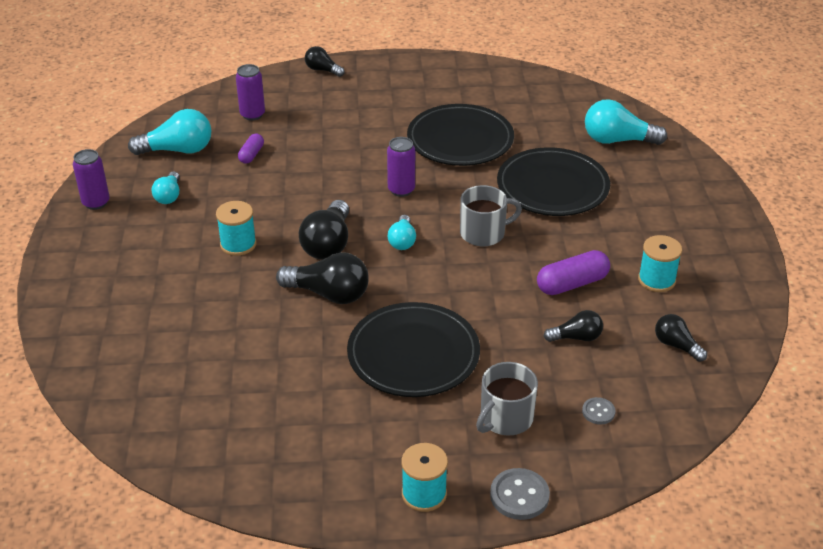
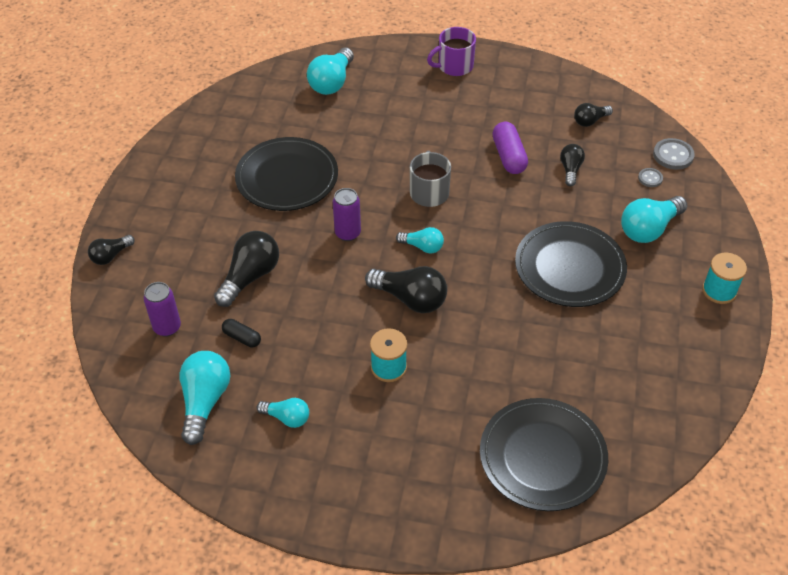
camera: 75 degrees left, 10 degrees up
purple can [73,149,110,210] -> none
purple capsule [238,133,264,164] -> black capsule [222,319,261,347]
black light bulb [276,252,369,304] -> black light bulb moved to [214,231,279,307]
grey mug [476,362,538,436] -> turquoise light bulb [621,196,687,243]
grey button [490,468,550,520] -> grey button moved to [653,138,695,170]
black plate [497,147,610,216] -> black plate moved to [480,398,608,511]
turquoise spool [638,235,682,292] -> none
none -> purple mug [427,27,476,76]

